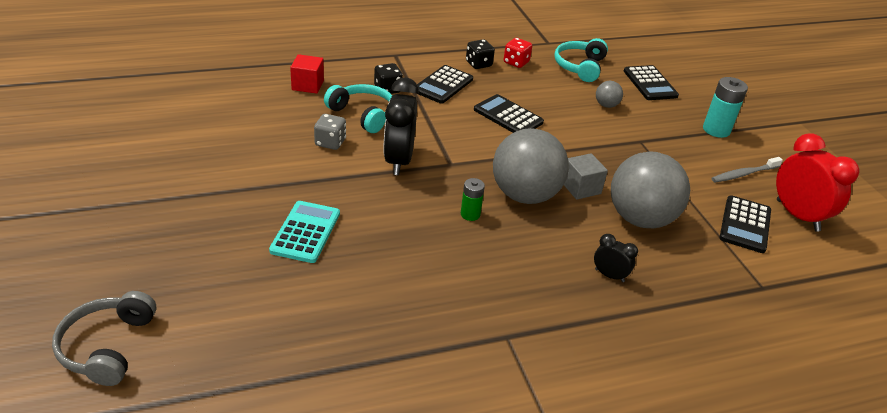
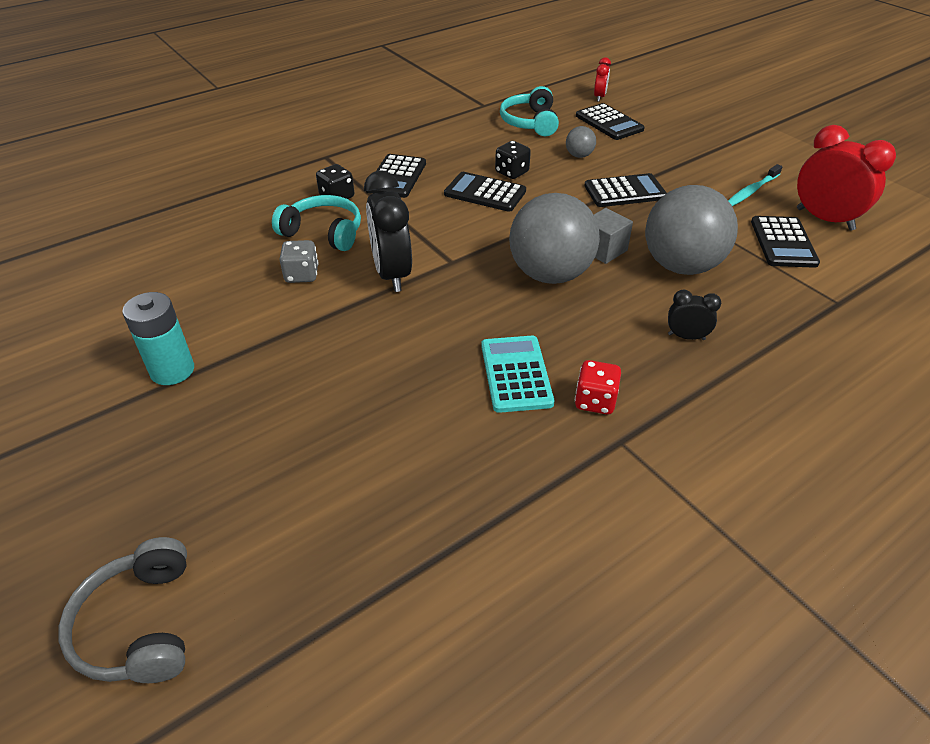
camera: 15 degrees left, 5 degrees up
turquoise calculator [269,201,340,263] -> turquoise calculator moved to [481,336,554,413]
red cube [290,54,324,94] -> none
green battery [461,178,485,221] -> none
black dice [466,39,495,69] -> black dice moved to [495,141,531,179]
red dice [504,38,532,68] -> red dice moved to [575,360,621,415]
turquoise battery [703,77,748,138] -> turquoise battery moved to [122,292,194,385]
grey toothbrush [712,157,783,182] -> turquoise toothbrush [728,164,783,206]
none -> black calculator [584,173,667,207]
none -> red clock [594,57,611,102]

